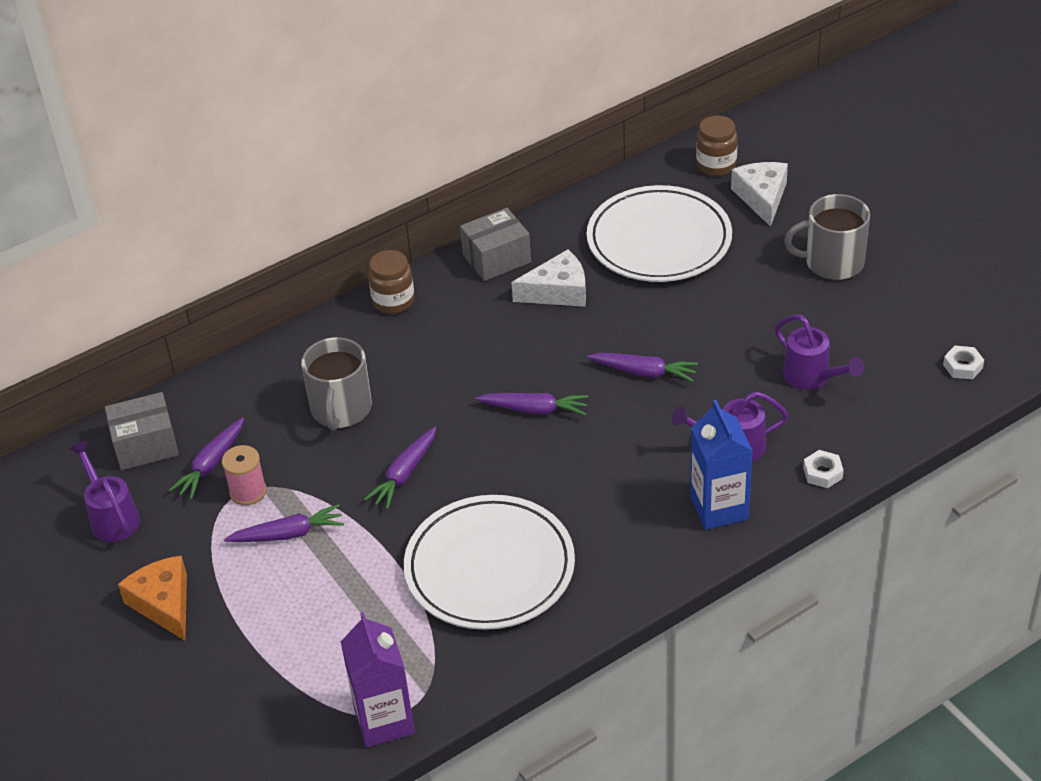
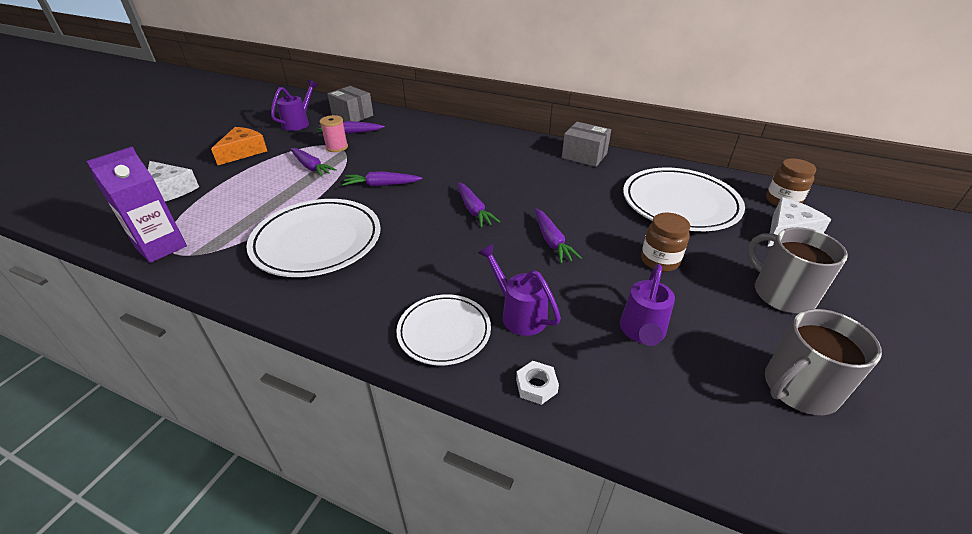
camera: 55 degrees right, 5 degrees down
grey mug [301,337,372,431] -> grey mug moved to [765,309,882,415]
brown jar [368,250,415,314] -> brown jar moved to [641,212,690,272]
white cheese [511,250,586,307] -> white cheese moved to [148,161,199,201]
blue carton [690,400,753,530] -> white plate [396,294,491,366]
white nut [943,346,984,379] -> none

